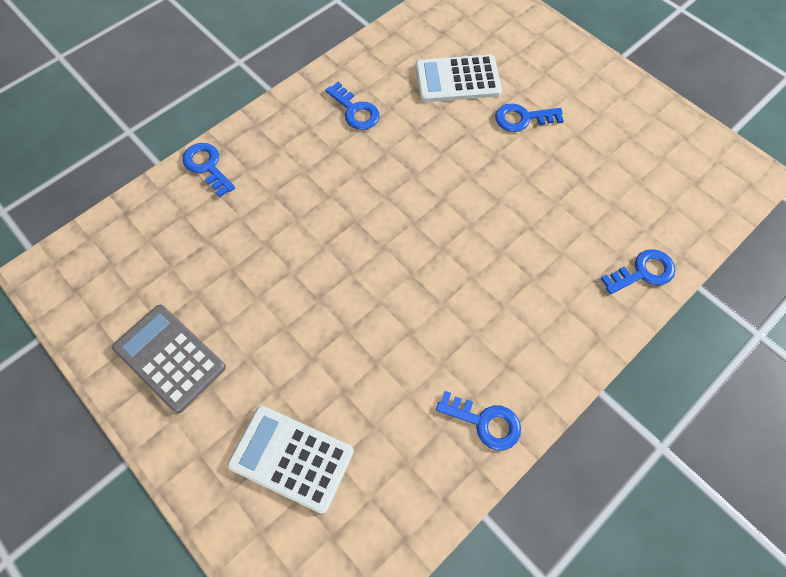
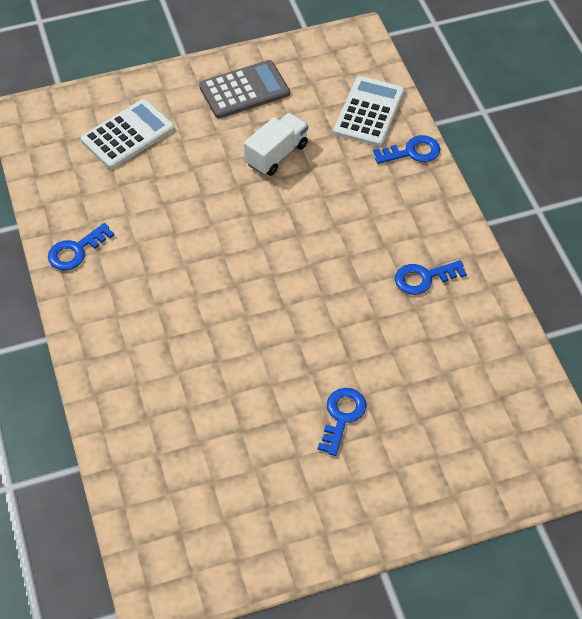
camera: 115 degrees right, 10 degrees down
white calculator [415,55,502,102] -> white calculator moved to [334,76,404,147]
blue key [600,249,675,294] -> none
none -> white truck [244,113,308,176]

